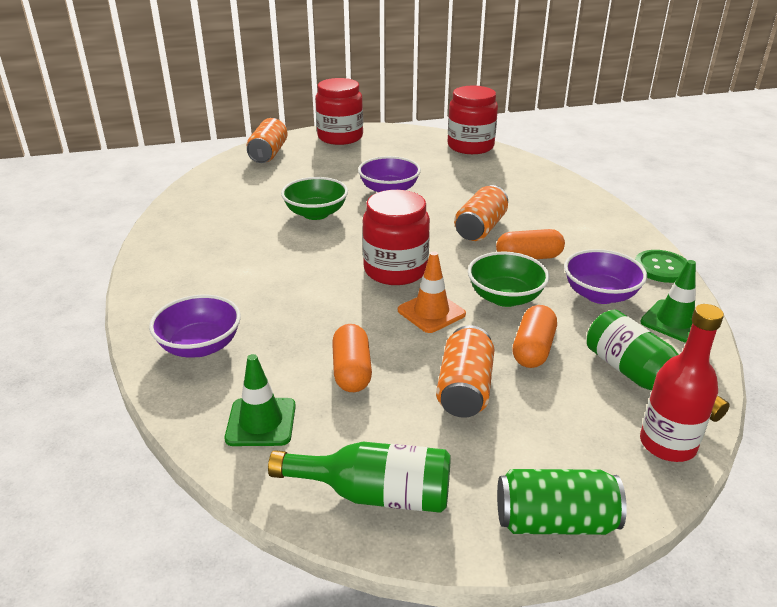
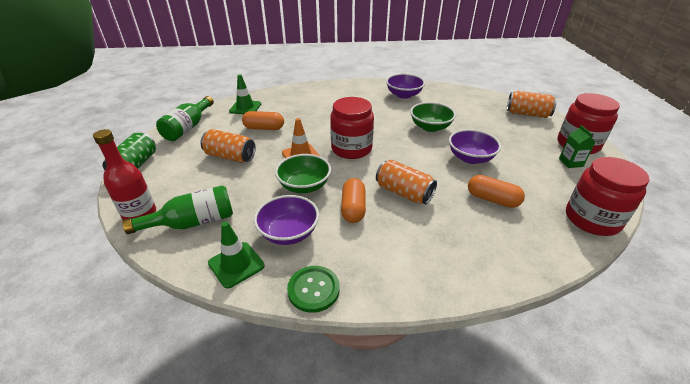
camera: 100 degrees right, 5 degrees up
purple bowl [149,295,241,357] -> purple bowl moved to [386,74,425,99]
orange capsule [512,305,557,368] -> orange capsule moved to [468,175,525,208]
none -> green carton [559,125,596,168]

